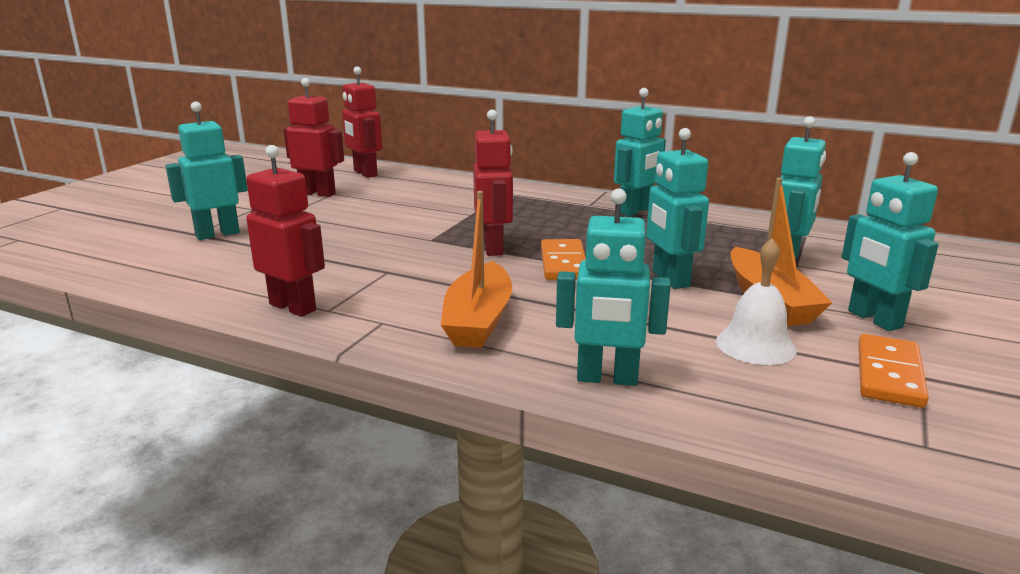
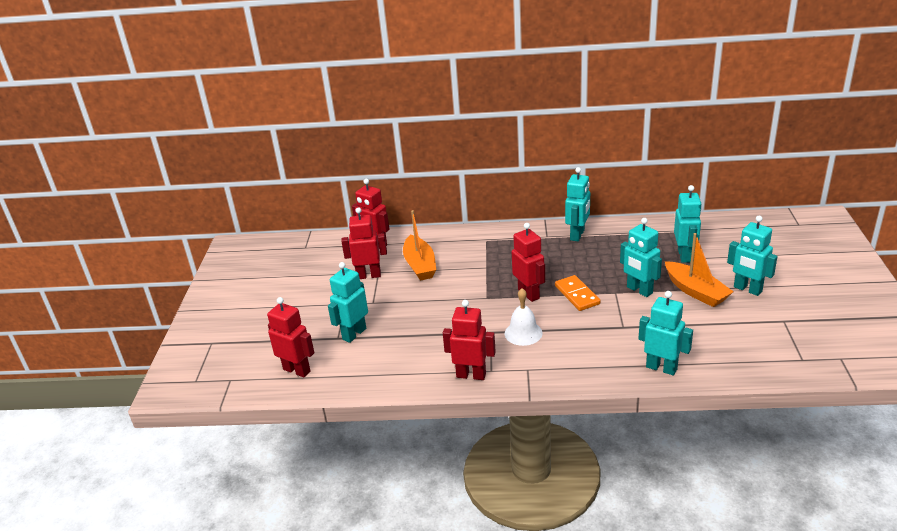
camera: 20 degrees left, 10 degrees up
orange boat [441,191,512,348] -> orange boat moved to [403,210,436,281]
turquoise robot [556,188,671,386] -> turquoise robot turned 135 degrees counterclockwise [638,291,693,376]
white bell [716,238,797,365] -> white bell moved to [505,288,543,346]
orange domino [858,334,929,408] -> none
none -> red robot [267,297,314,378]

